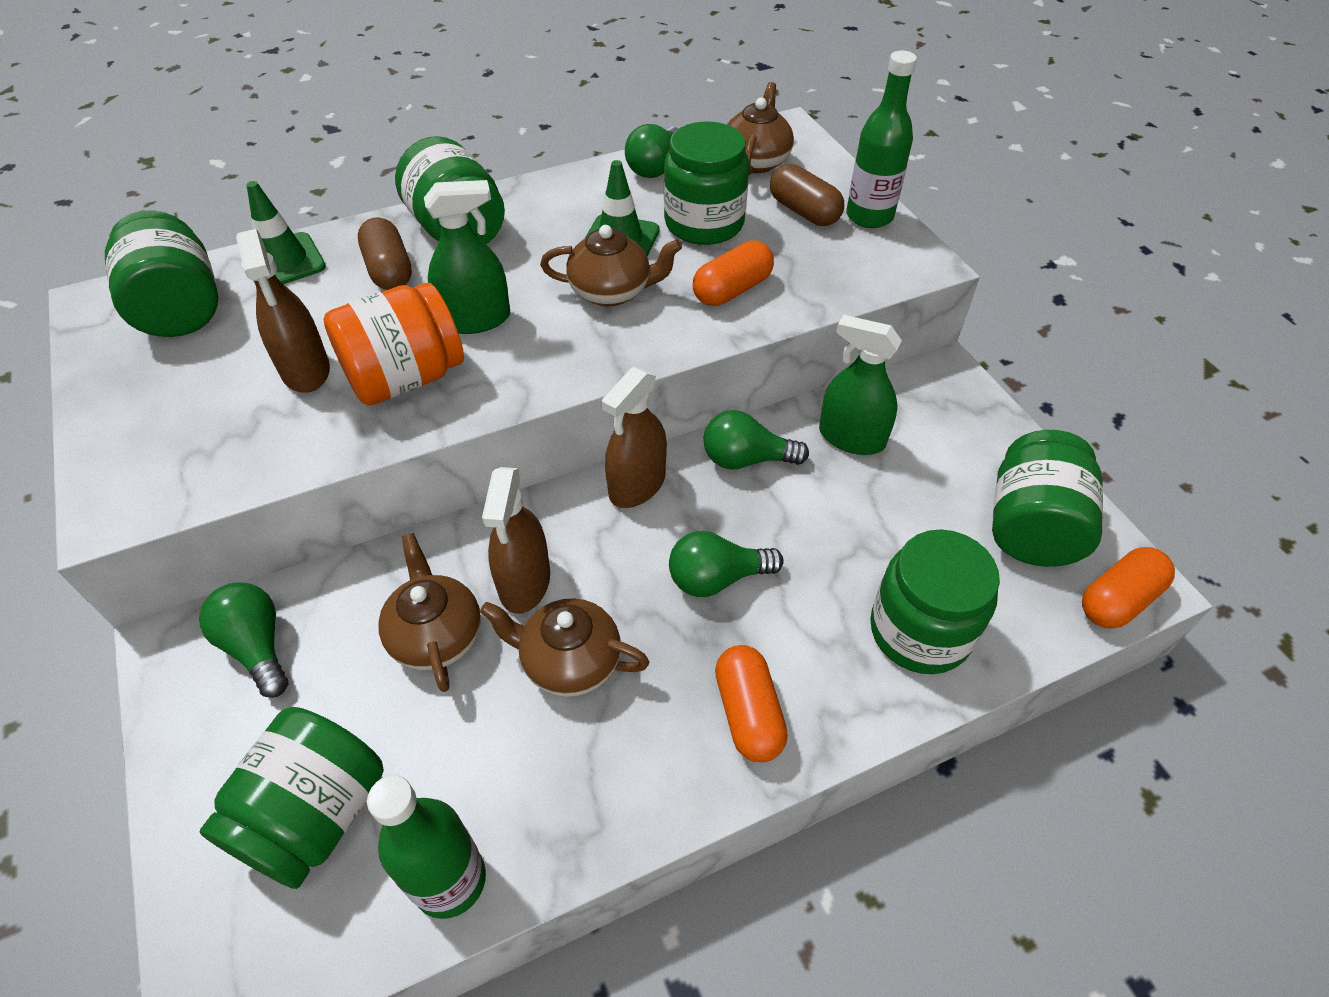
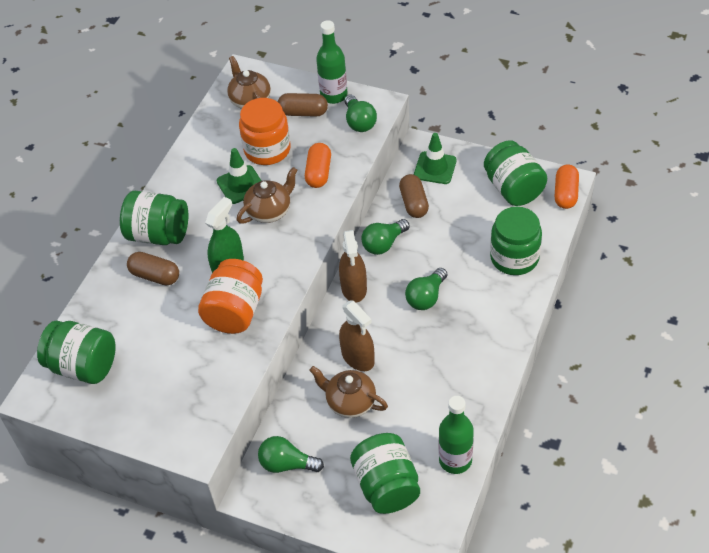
camera: 40 degrees left, 0 degrees up
brown spray bottle [236,229,330,393] -> none
green traffic cone [247,181,326,285] -> green traffic cone moved to [414,133,457,184]
brown teapot [480,598,649,697] -> none
green light bulb [625,124,679,178] -> green light bulb moved to [344,94,377,132]
green jar [664,121,749,245] -> orange jar [239,98,291,165]
orange capsule [715,645,788,762] -> none
green spray bottle [819,315,902,455] -> brown capsule [399,174,429,218]

